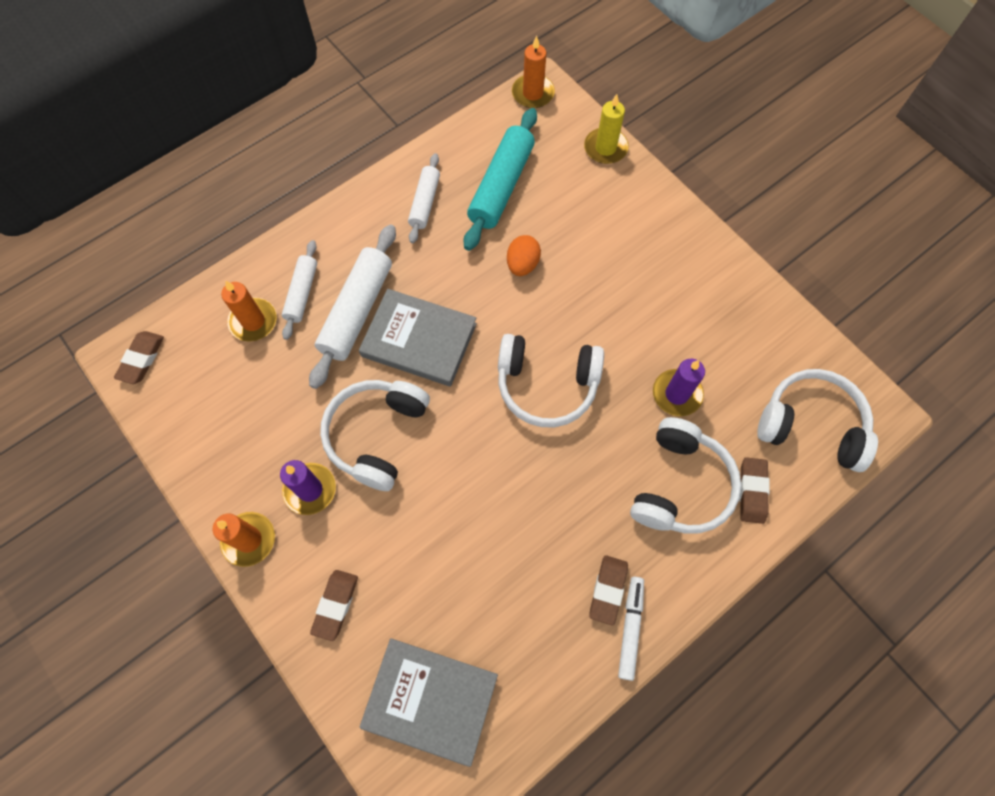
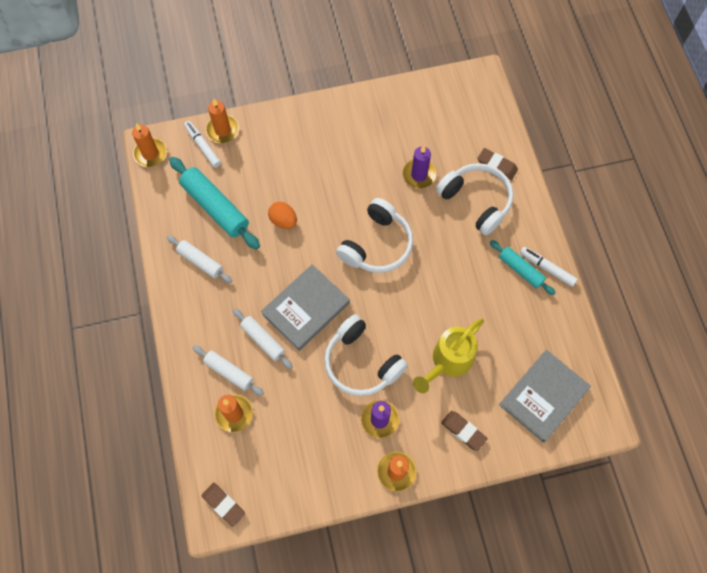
camera: 65 degrees left, 0 degrees up
white rolling pin [309,224,396,389] -> white rolling pin [233,308,293,369], size x0.59
yellow candle [584,94,629,164] -> orange candle [206,99,239,143]
brown eraser [589,555,628,626] -> turquoise rolling pin [490,240,556,295]
white headphones [757,369,878,472] -> none
none -> white marker [184,121,221,168]
none -> yellow watering can [413,318,484,393]

